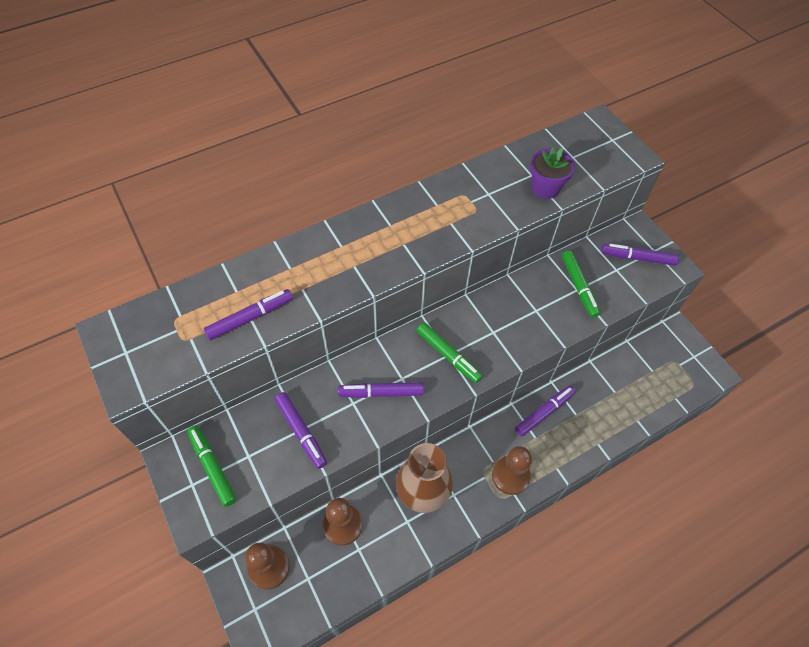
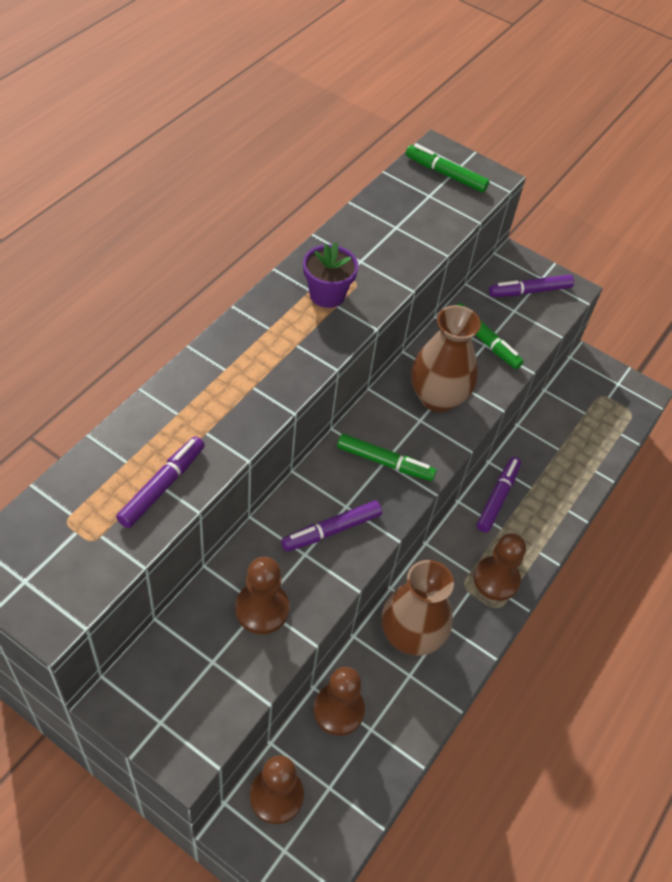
camera: 30 degrees left, 5 degrees down
green marker [187,426,237,507] -> green marker moved to [406,144,490,192]
purple marker [275,392,327,469] -> brown pawn [235,557,289,634]
purple flower pot [530,147,575,199] -> purple flower pot moved to [303,242,358,308]
none -> brown vase [411,305,481,412]

